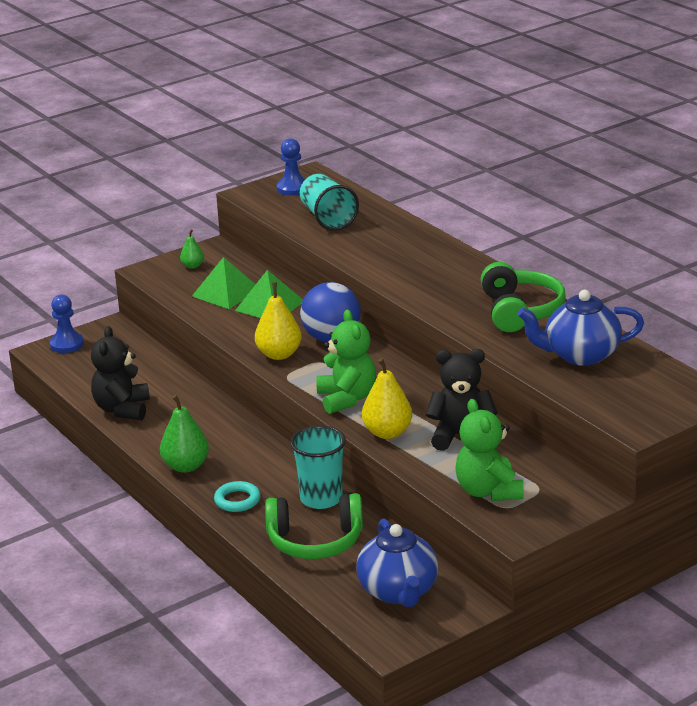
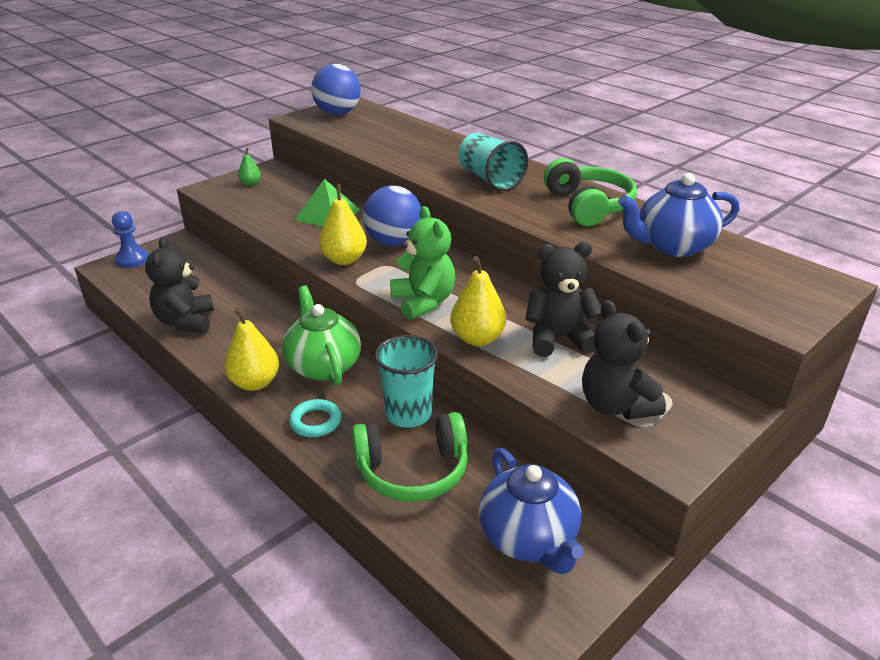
camera: 10 degrees left, 5 degrees up
green pear [160,395,209,473] -> yellow pear [224,308,279,391]
green pyramid [192,257,256,309] -> none
blue pawn [277,138,305,196] -> blue ball [311,64,361,115]
turquoise cup [300,174,359,231] -> turquoise cup moved to [458,133,528,191]
green teddy bear [455,399,524,501] -> black teddy bear [582,300,666,420]
none -> green teapot [282,285,361,386]

